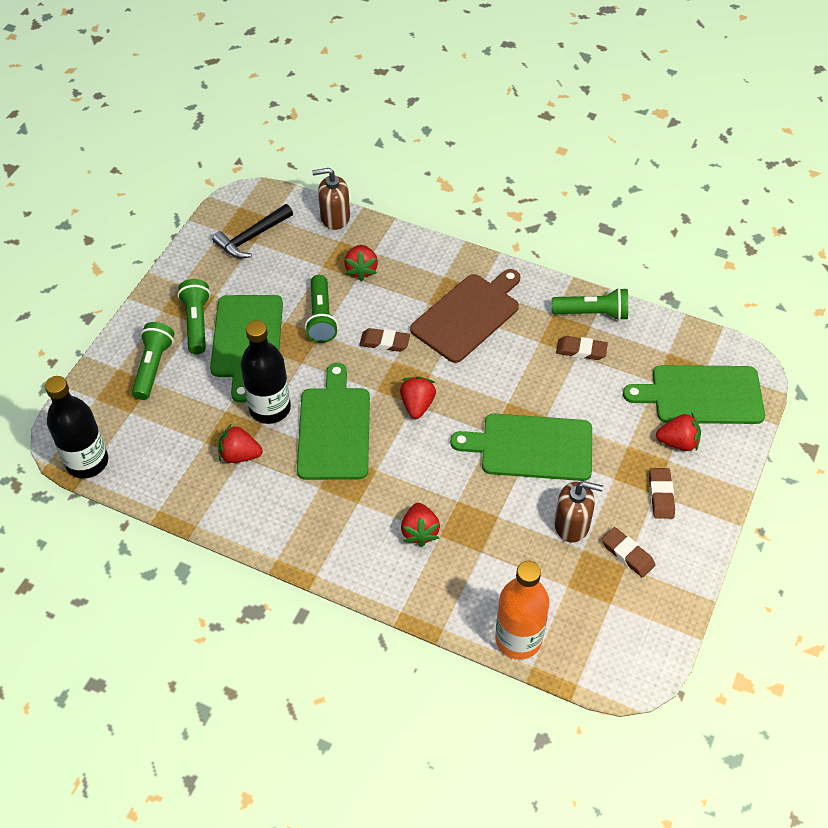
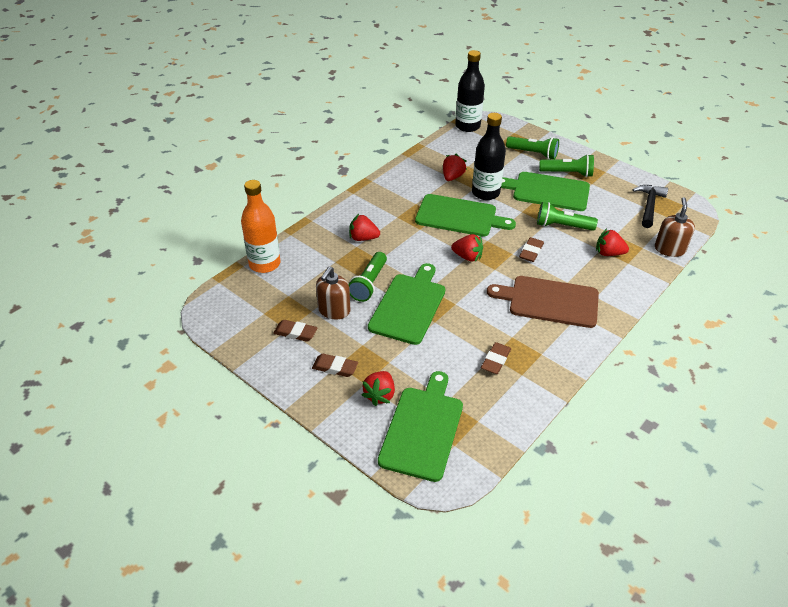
camera: 105 degrees right, 10 degrees down
black hammer [212,204,293,258] -> black hammer turned 45 degrees clockwise [633,185,668,228]
brown cutting board [410,269,520,363] -> brown cutting board turned 135 degrees clockwise [487,276,599,328]
green flashlight [552,288,628,321] -> green flashlight moved to [348,252,387,302]
brown eraser [602,527,655,578] -> brown eraser turned 45 degrees clockwise [273,320,318,342]

